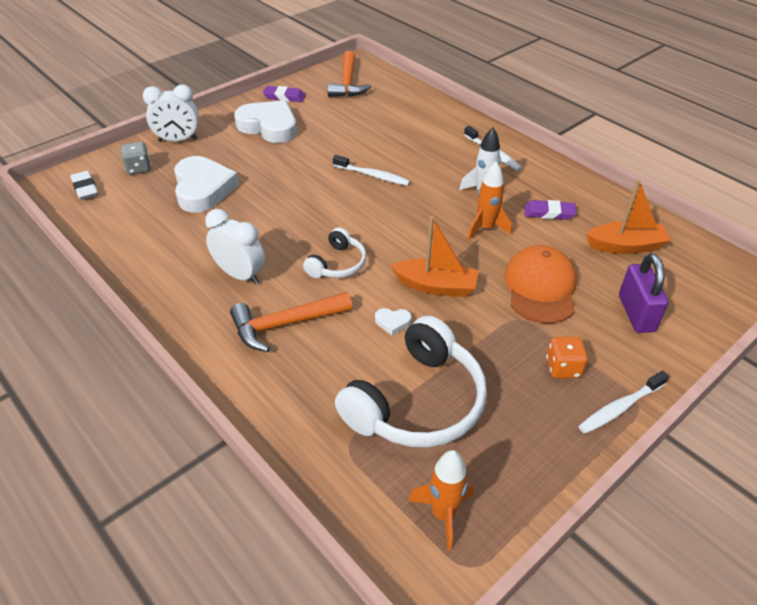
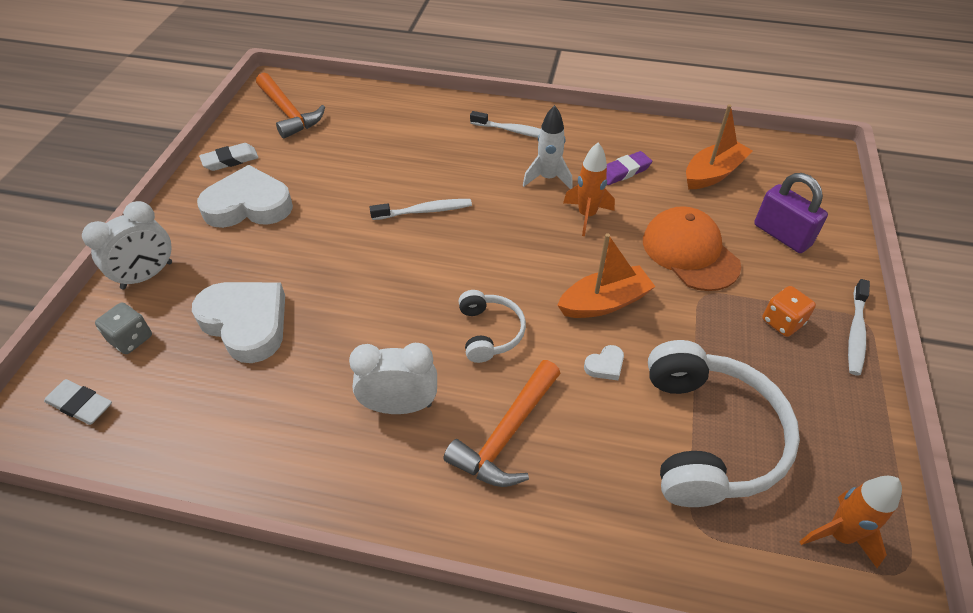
camera: 35 degrees left, 5 degrees up
purple eraser [263,86,306,102] -> white eraser [199,143,259,171]

